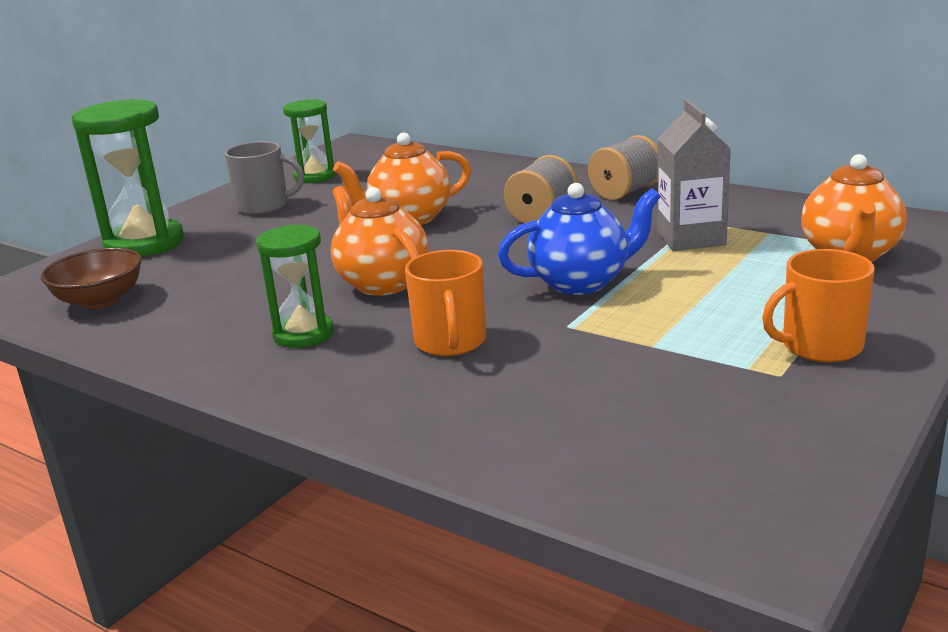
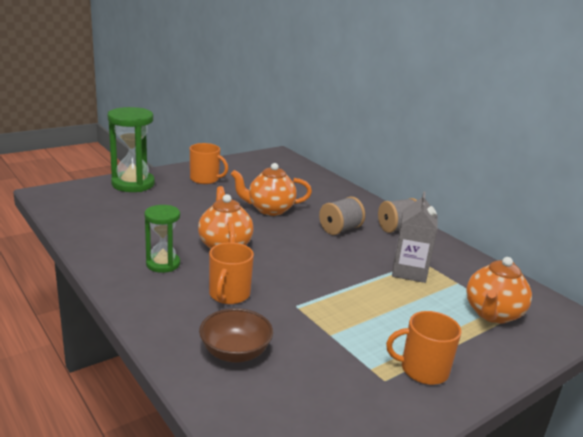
camera: 15 degrees right, 0 degrees up
brown bowl [41,248,142,309] -> brown bowl moved to [199,308,273,363]
grey mug [225,141,304,215] -> orange mug [190,143,228,184]
green hourglass [283,99,336,183] -> none
blue teapot [498,183,661,295] -> none

